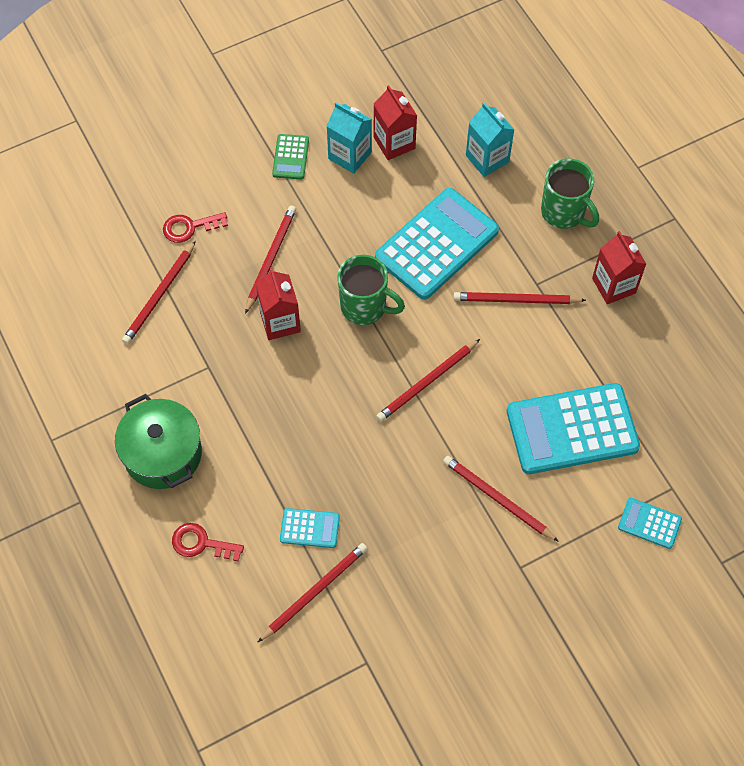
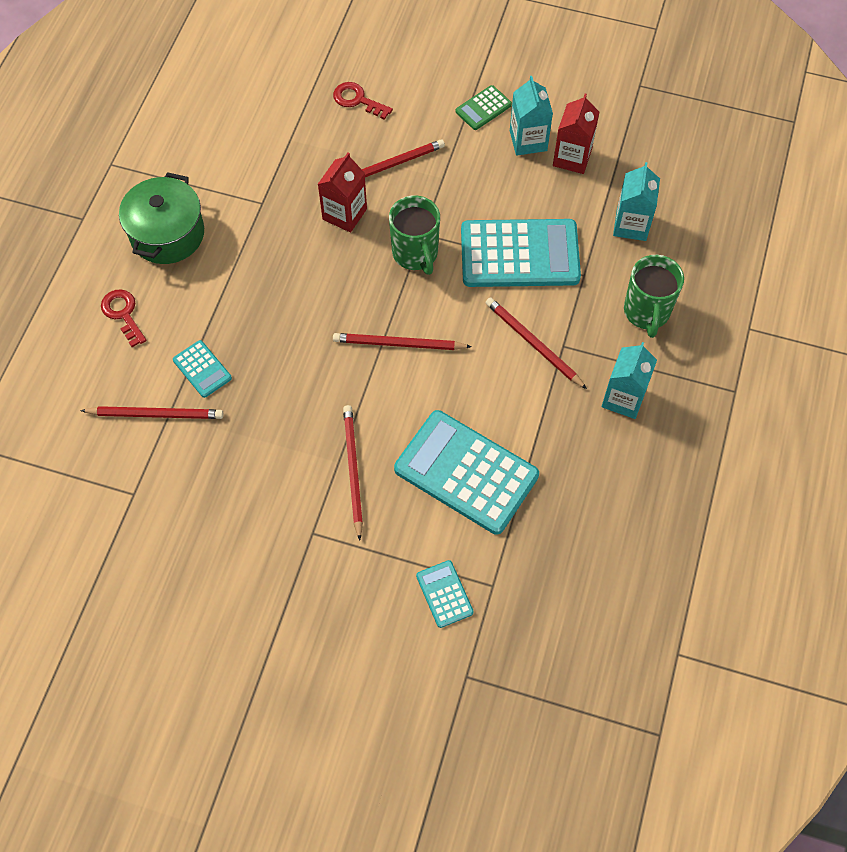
camera: 45 degrees right, 0 degrees up
red pencil [122,241,196,344] -> none
red carton [592,231,646,304] -> turquoise carton [602,342,657,419]

